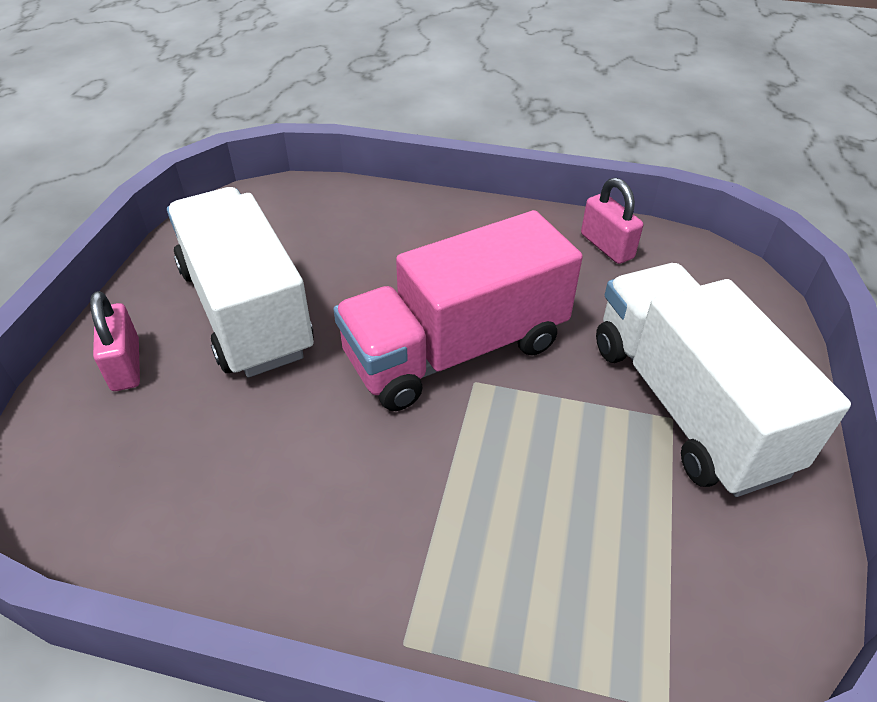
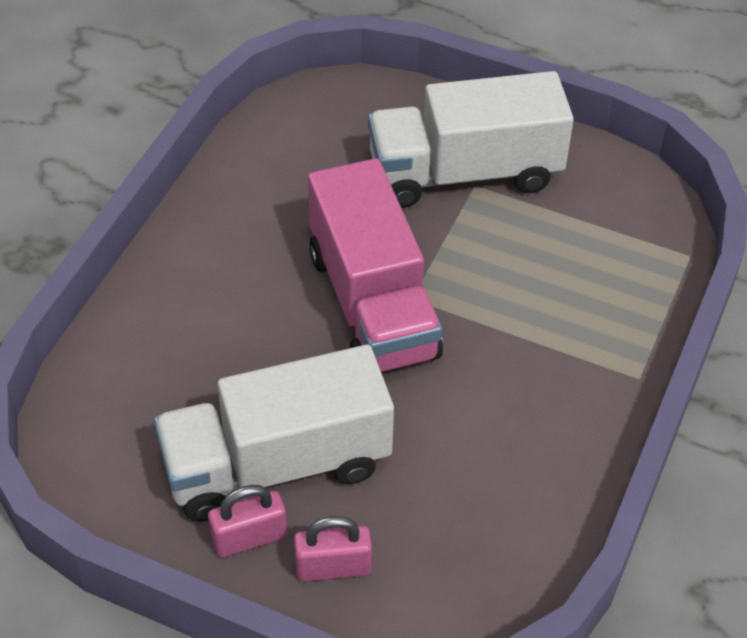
camera: 80 degrees left, 5 degrees up
pink padlock [581,178,643,264] -> pink padlock moved to [208,485,287,558]

